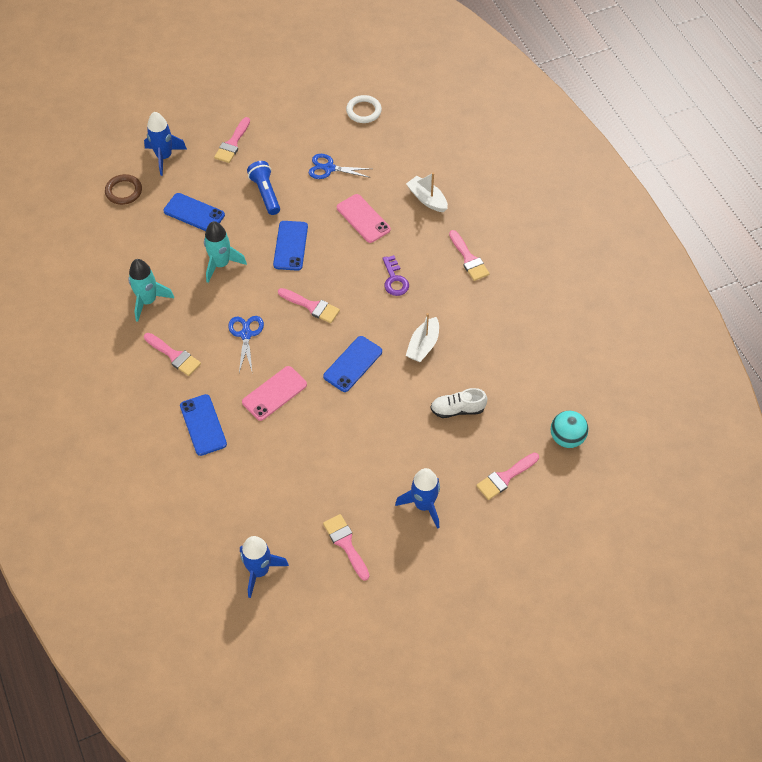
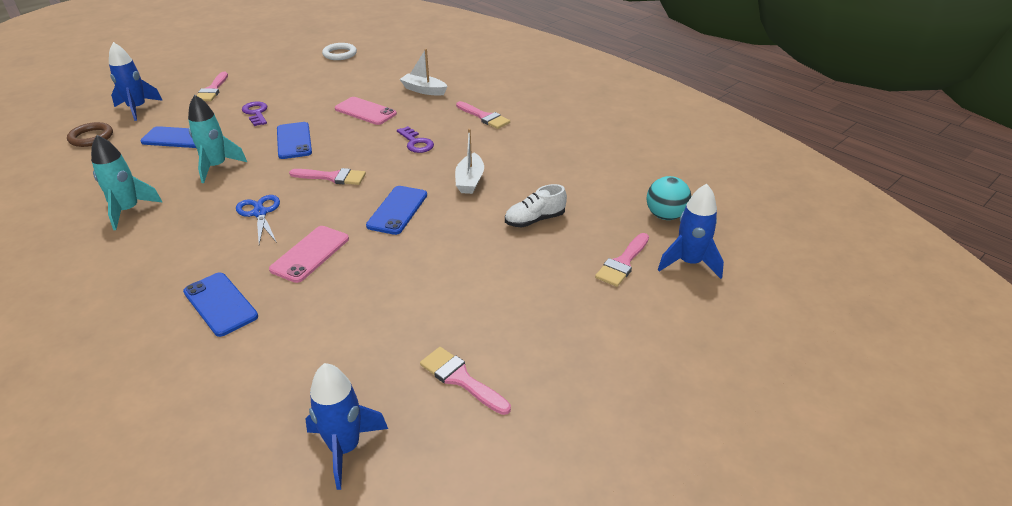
camera: 20 degrees left, 20 degrees down
pink brush [144,333,201,376] -> none
blue flashlight [247,161,280,215] -> purple key [242,101,267,126]
blue scissors [309,154,371,179] -> none
blue rocket [395,468,440,529] -> blue rocket moved to [658,184,724,279]

